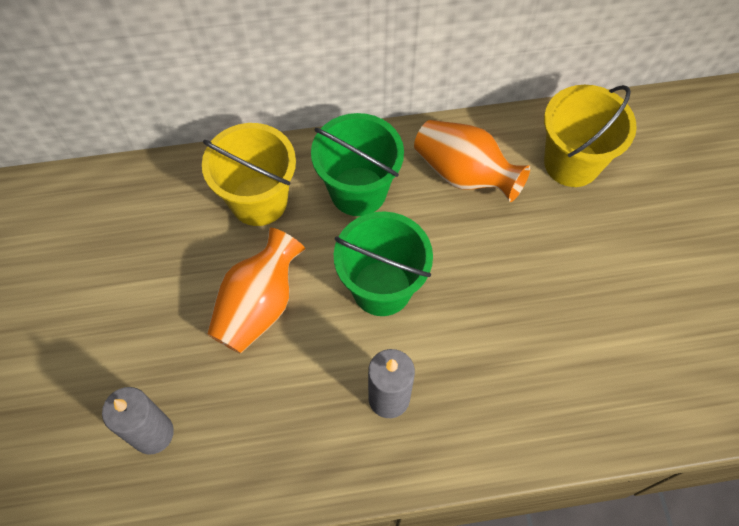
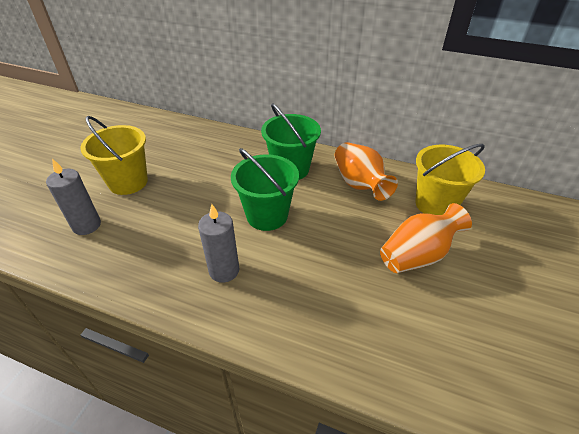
camera: 30 degrees right, 20 degrees down
yellow bucket [202,123,296,226] -> yellow bucket moved to [80,116,148,195]
orange vase [207,228,305,354] -> orange vase moved to [380,203,472,273]

